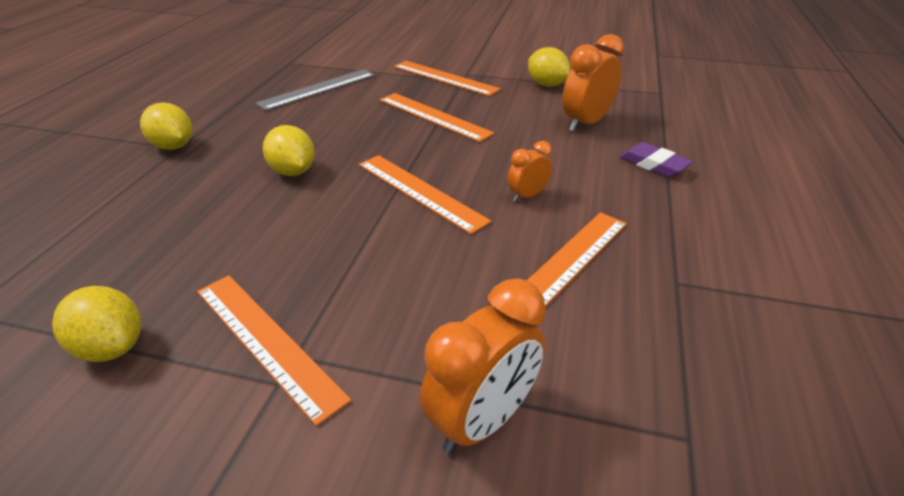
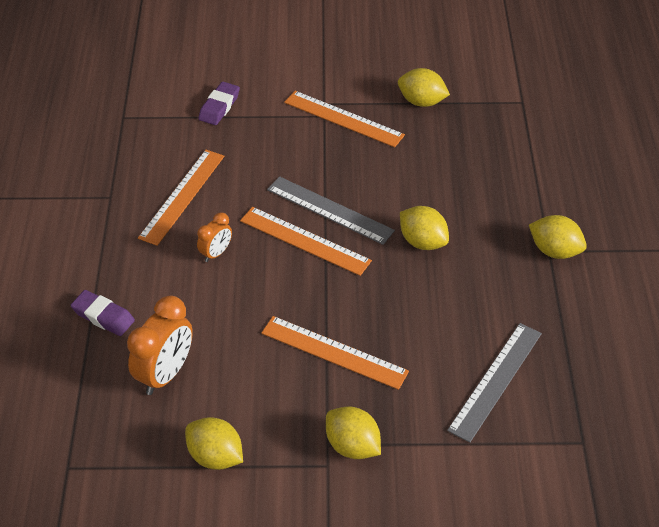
camera: 165 degrees right, 10 degrees up
orange ruler [394,61,501,96] -> yellow lemon [326,406,381,459]
orange clock [420,279,546,454] -> purple eraser [198,82,240,125]
none -> grey ruler [267,176,395,245]

